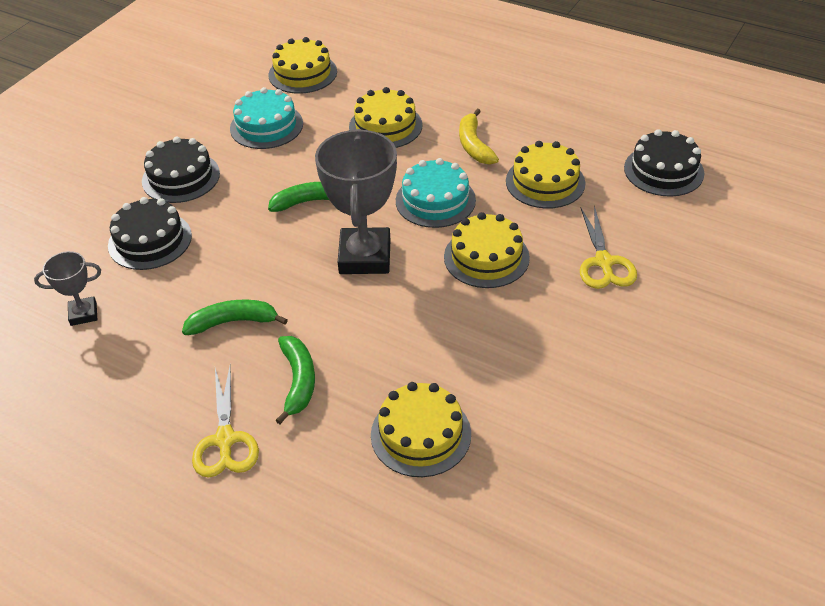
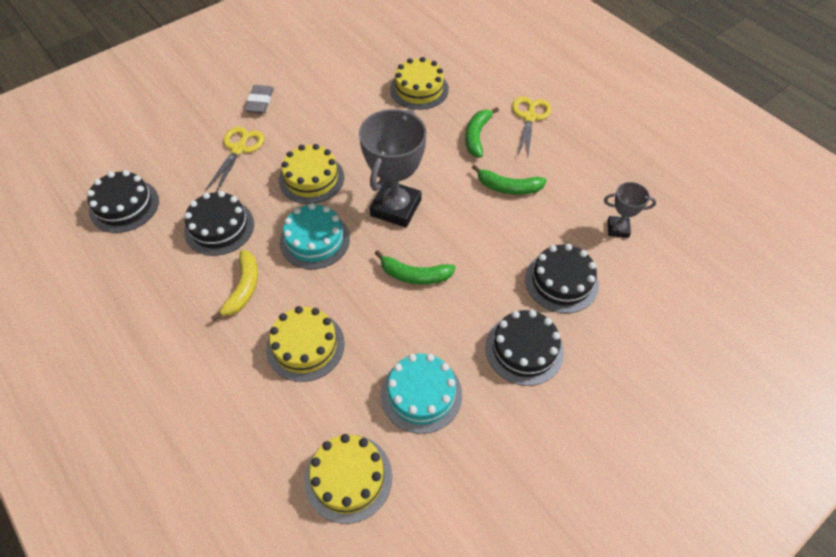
camera: 160 degrees left, 10 degrees up
yellow cake [506,141,585,209] -> black cake [184,191,254,256]
none -> grey eraser [244,85,274,113]

